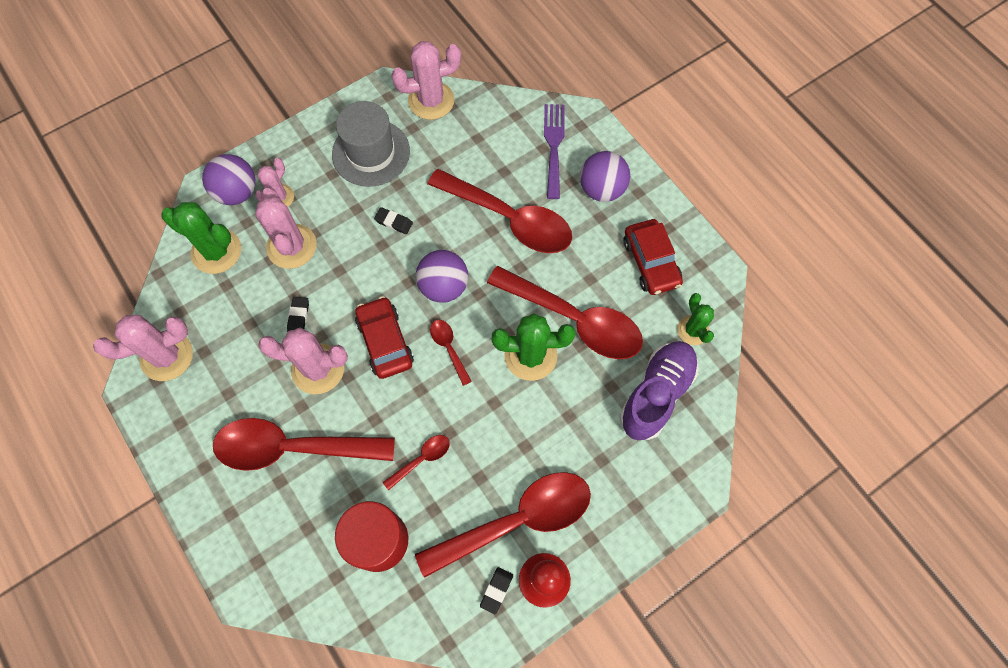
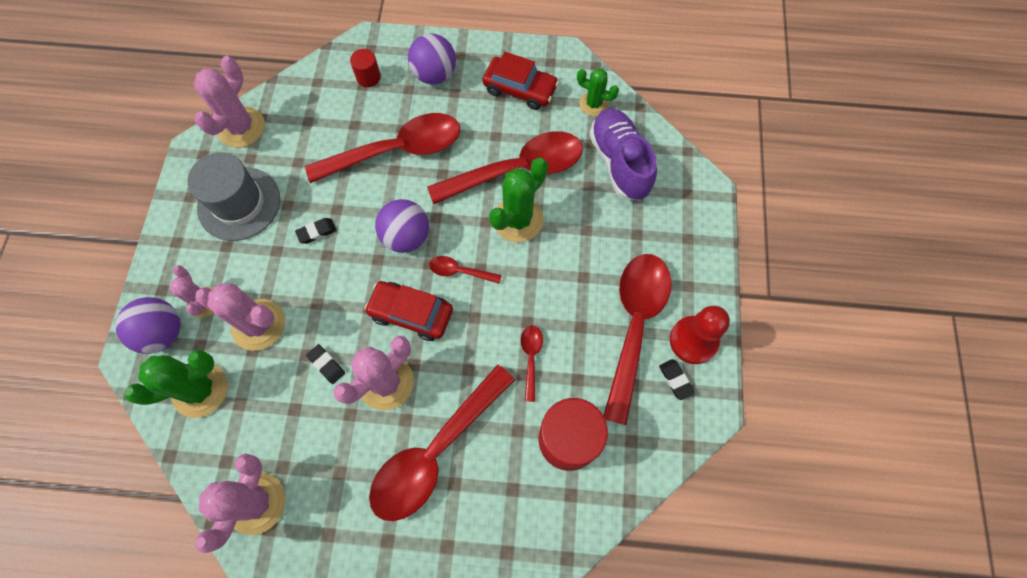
camera: 50 degrees left, 0 degrees up
purple fork [544,104,565,199] -> red cylinder [350,49,381,87]

